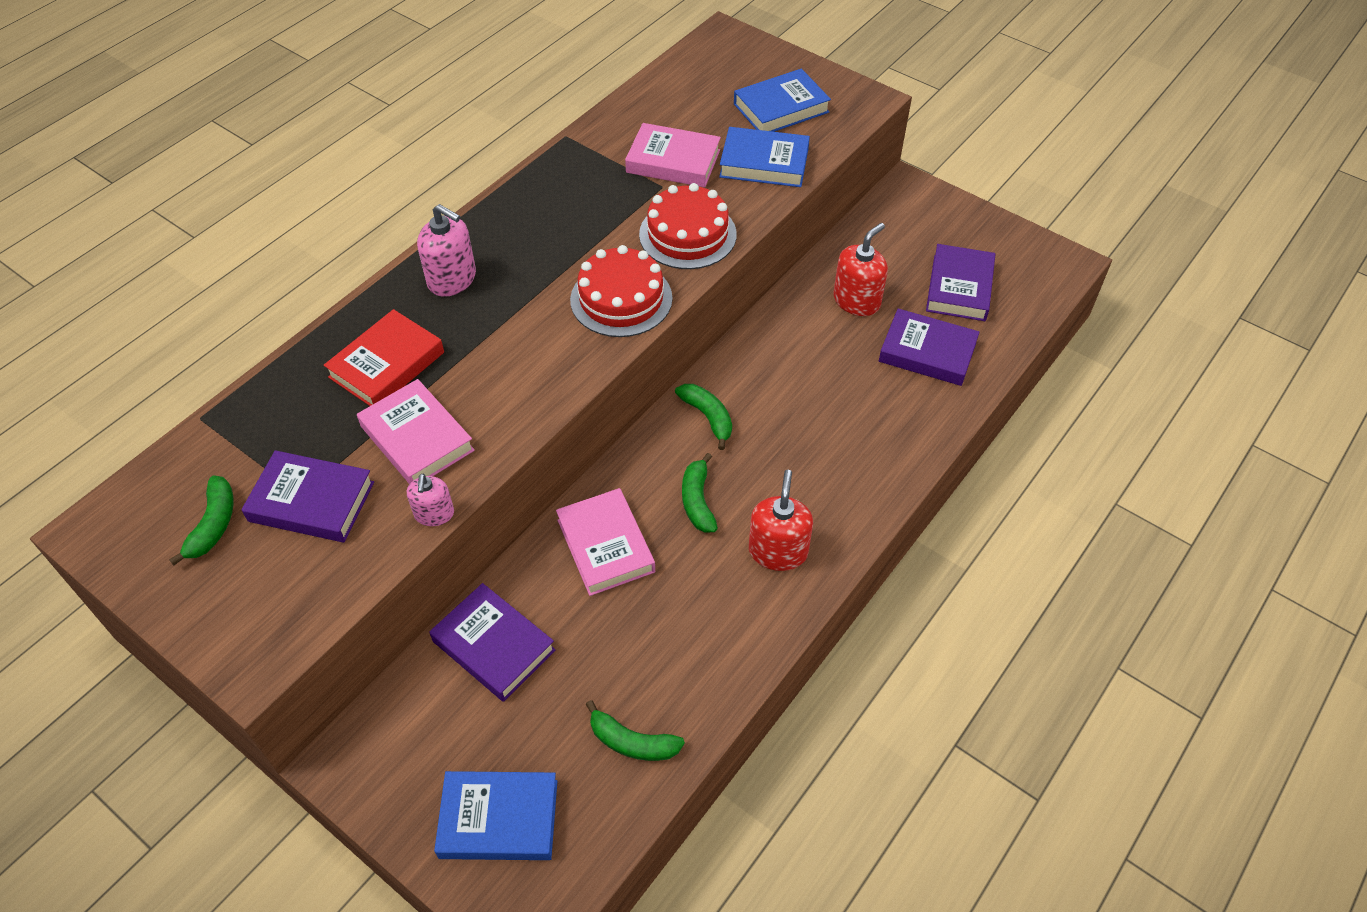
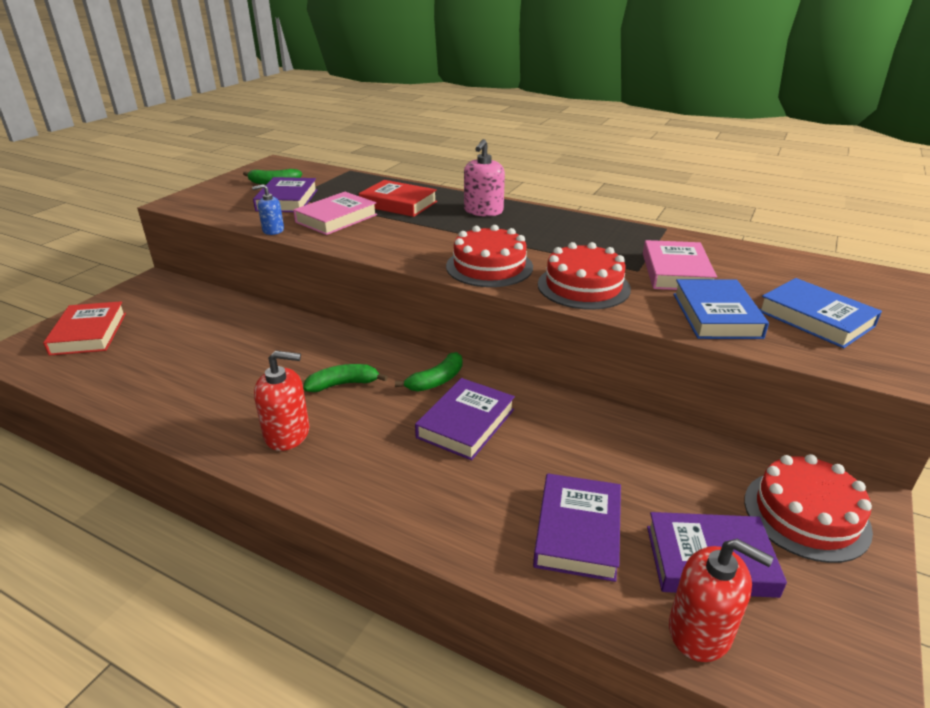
camera: 80 degrees right, 20 degrees down
pink soap dispenser [407,474,454,526] -> blue soap dispenser [252,184,284,235]
purple book [429,583,556,702] -> purple book moved to [415,378,515,460]
blue book [434,771,557,860] -> red book [43,301,126,356]
pink book [556,488,655,596] -> none
green banana [586,700,685,761] -> none
red soap dispenser [833,223,888,316] -> red soap dispenser moved to [669,539,773,662]
none -> red cake [744,454,873,563]

